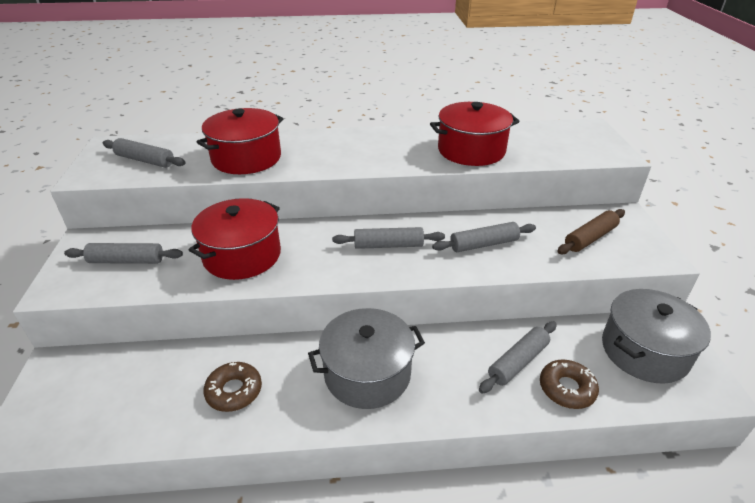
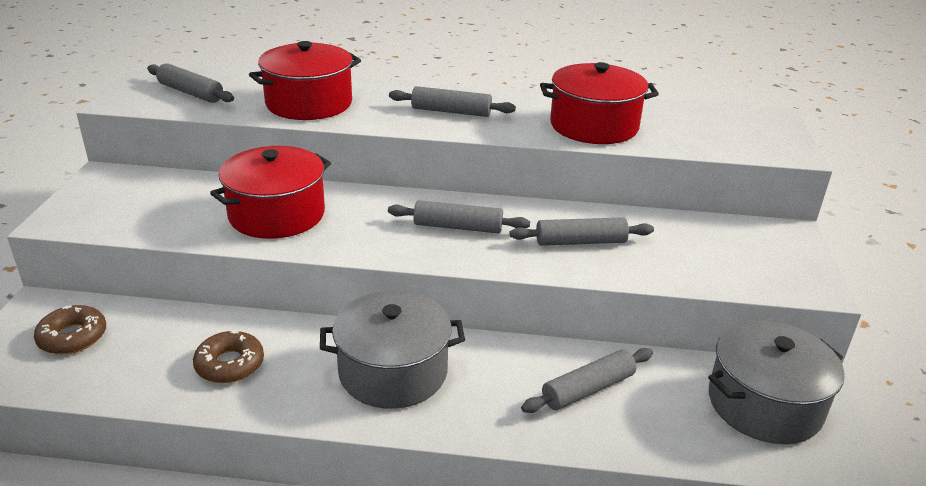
camera: 10 degrees right, 5 degrees down
grey rolling pin [64,243,183,264] -> grey rolling pin moved to [389,86,516,117]
brown donut [540,360,599,409] -> brown donut moved to [34,305,106,354]
brown rolling pin [557,209,625,254] -> none

